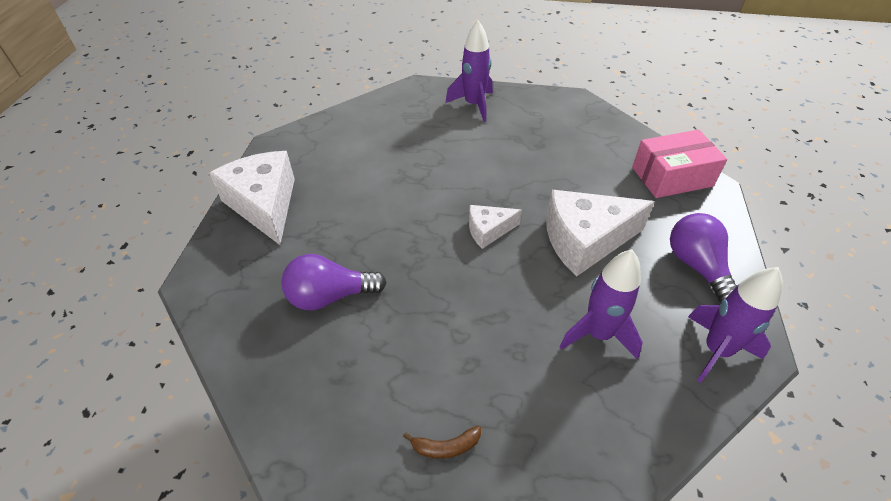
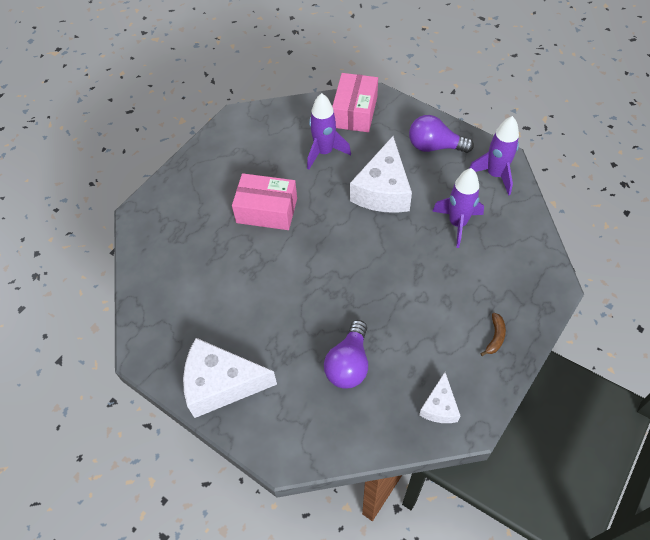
camera: 60 degrees left, 10 degrees up
purple rocket [445,20,493,122] -> purple rocket moved to [307,93,351,170]
white cheese [469,205,522,249] -> white cheese moved to [419,372,460,423]
none -> pink box [232,173,297,230]

